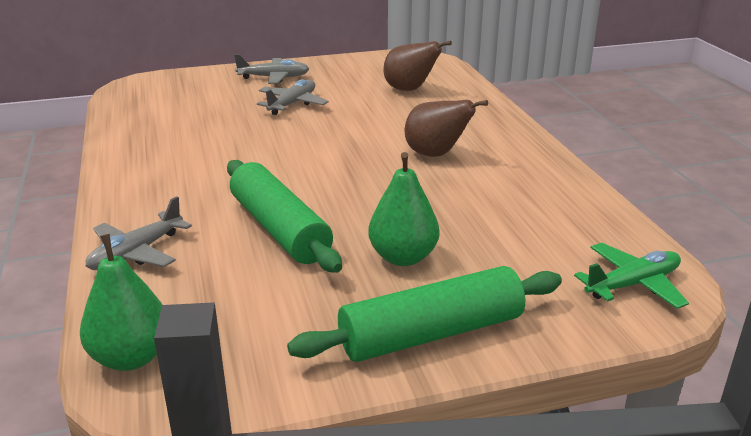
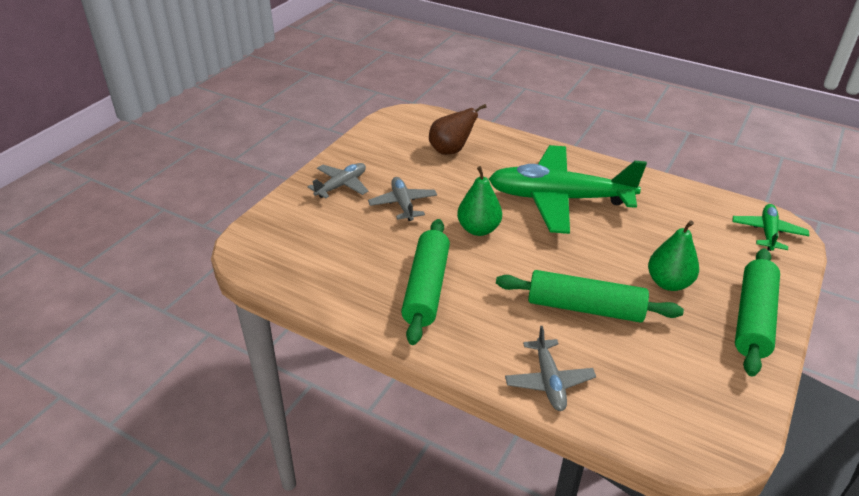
camera: 45 degrees left, 10 degrees up
green pear [80,234,163,371] -> green pear moved to [457,166,502,236]
brown pear [405,100,488,157] -> green plane [489,145,647,234]
none -> green rolling pin [401,219,450,345]

